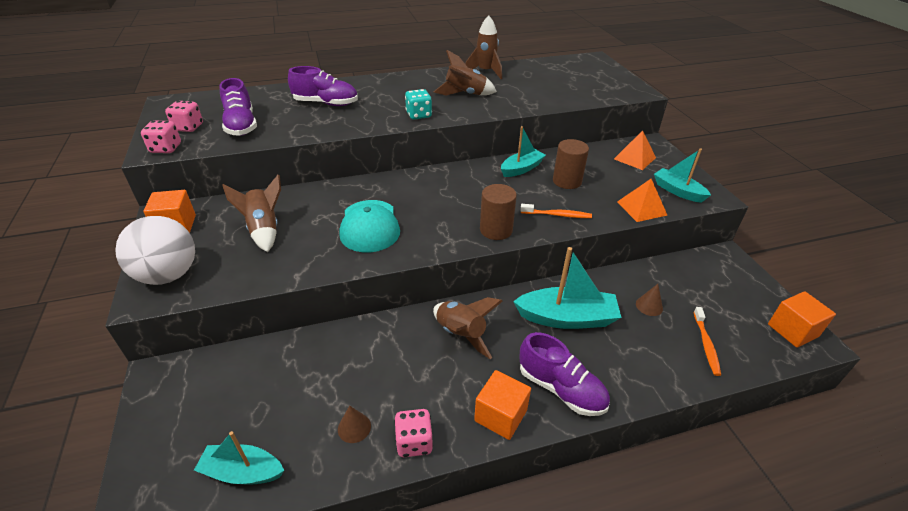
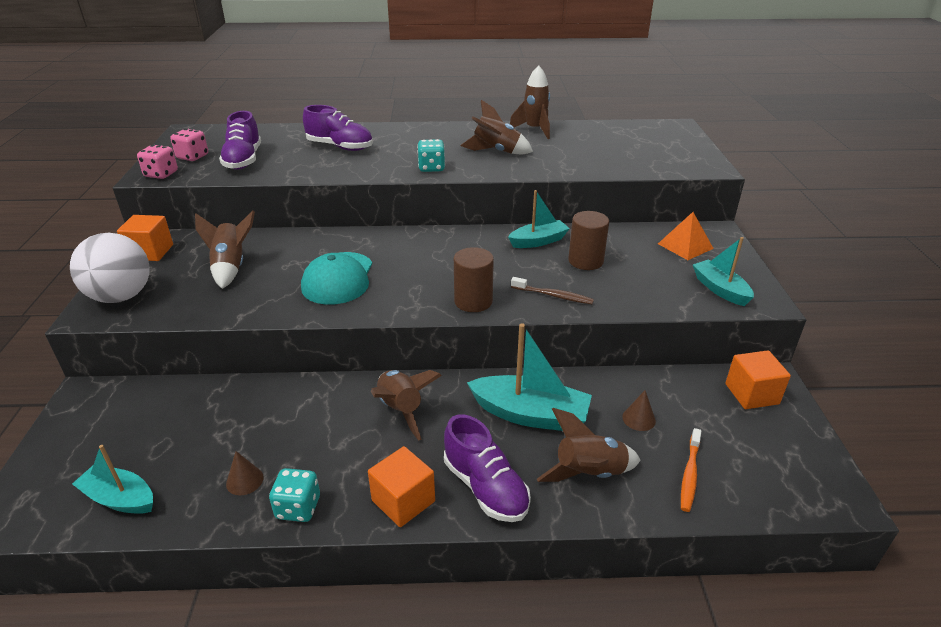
camera: 15 degrees right, 5 degrees down
pink dice [394,409,433,457] -> turquoise dice [269,468,320,522]
orange toothbrush [521,204,592,218] -> brown toothbrush [511,277,594,304]
orange pyramid [617,179,667,222] -> none
orange cube [768,291,836,347] -> orange cube moved to [725,350,791,409]
none -> brown rocket [537,408,640,482]

